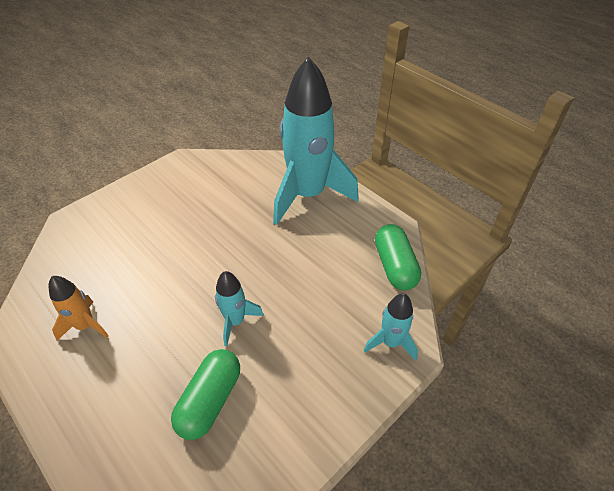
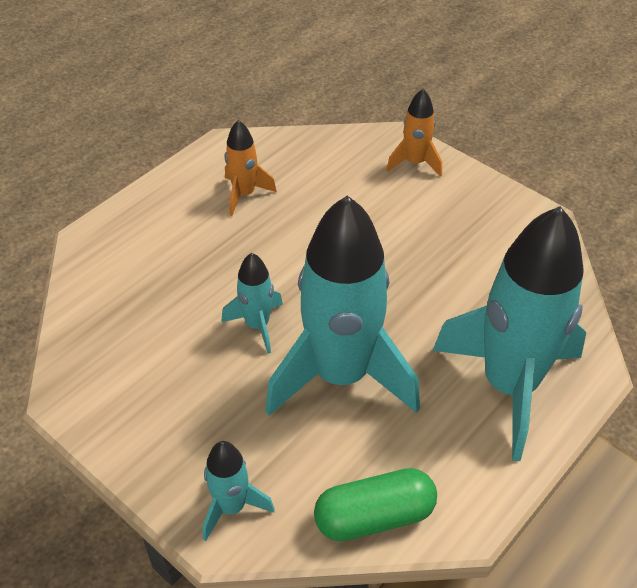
camera: 85 degrees right, 0 degrees up
green capsule [171,349,240,440] -> none
none -> turquoise rocket [265,195,420,415]
none -> orange rocket [386,89,442,176]

